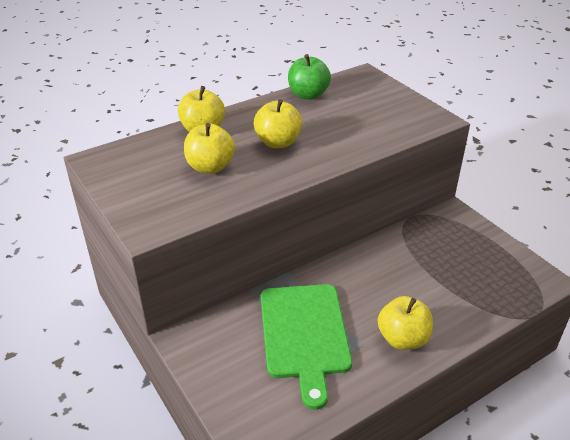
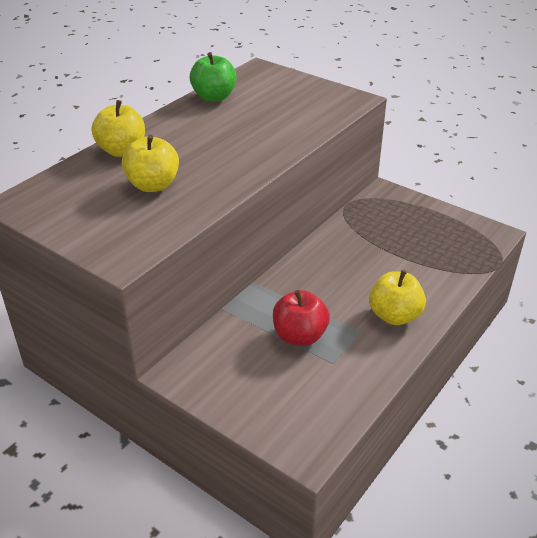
camera: 20 degrees left, 0 degrees up
yellow apple [254,99,302,148] -> none
green cutting board [261,284,352,410] -> red apple [273,290,330,346]

